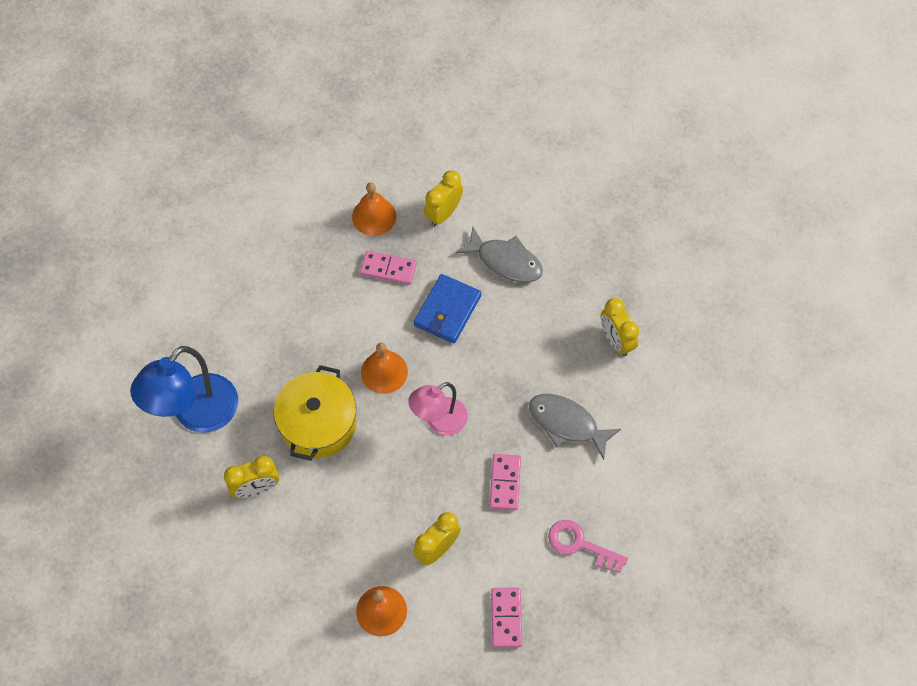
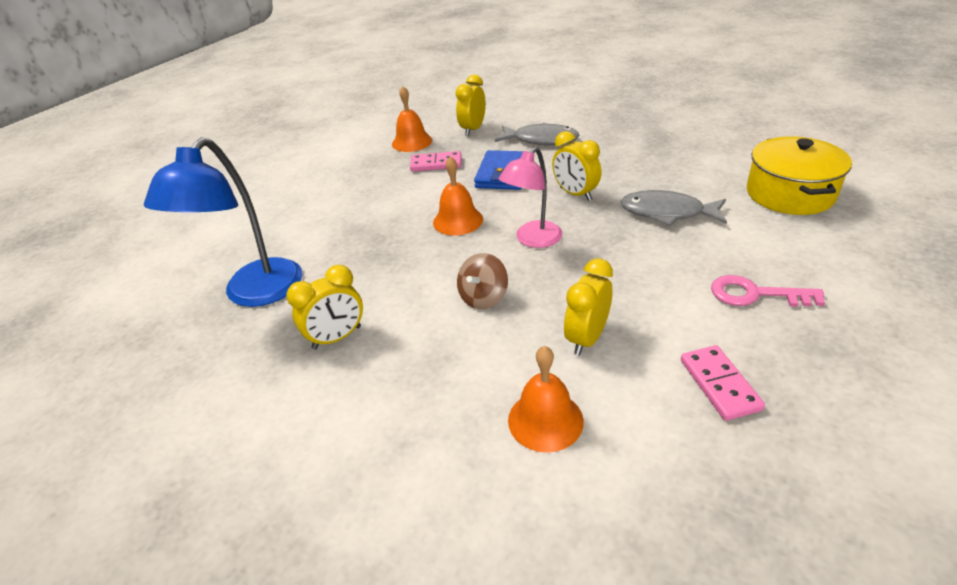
camera: 10 degrees left, 25 degrees down
yellow pot [274,365,356,461] -> yellow pot moved to [747,136,852,215]
pink domino [490,454,521,510] -> none
yellow clock [601,298,639,356] -> yellow clock moved to [552,131,601,201]
none -> brown spinning top [457,253,508,309]

